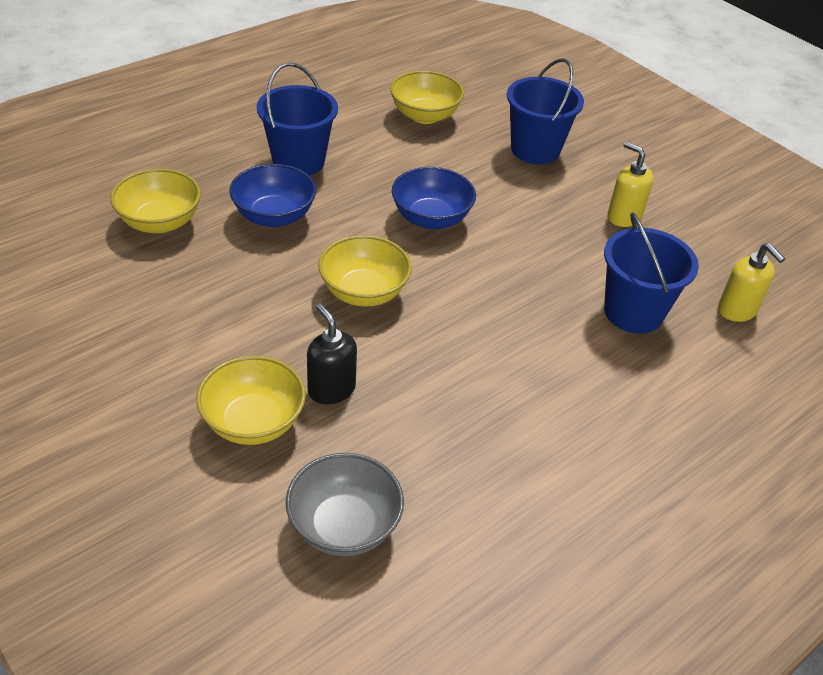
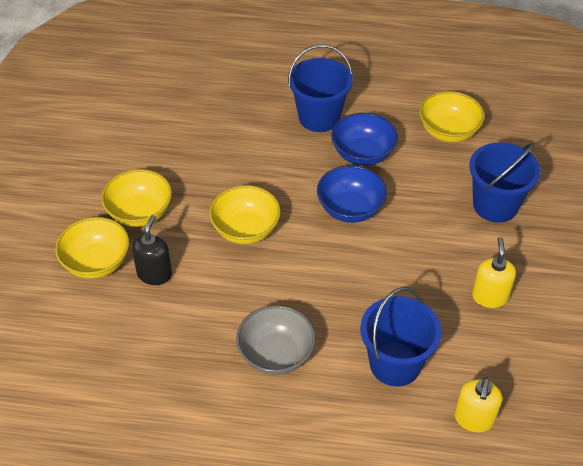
camera: 50 degrees right, 5 degrees up
yellow bowl [110,169,201,233] -> yellow bowl moved to [101,169,172,227]
blue bowl [229,164,316,227] -> blue bowl moved to [331,113,398,166]
grey bowl [286,453,404,556] -> grey bowl moved to [236,305,316,375]

